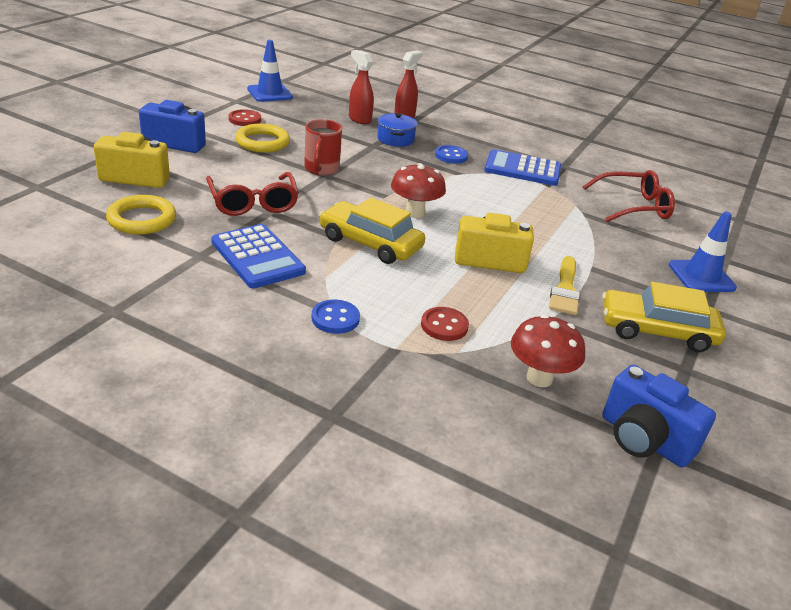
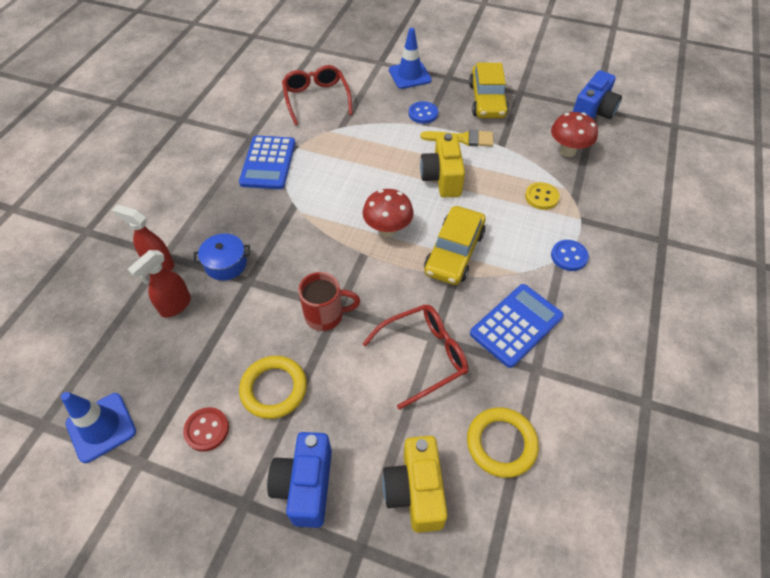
camera: 95 degrees left, 20 degrees up
red button [421,307,469,341] -> yellow button [525,182,560,210]
blue button [435,145,468,164] -> blue button moved to [409,101,438,124]

